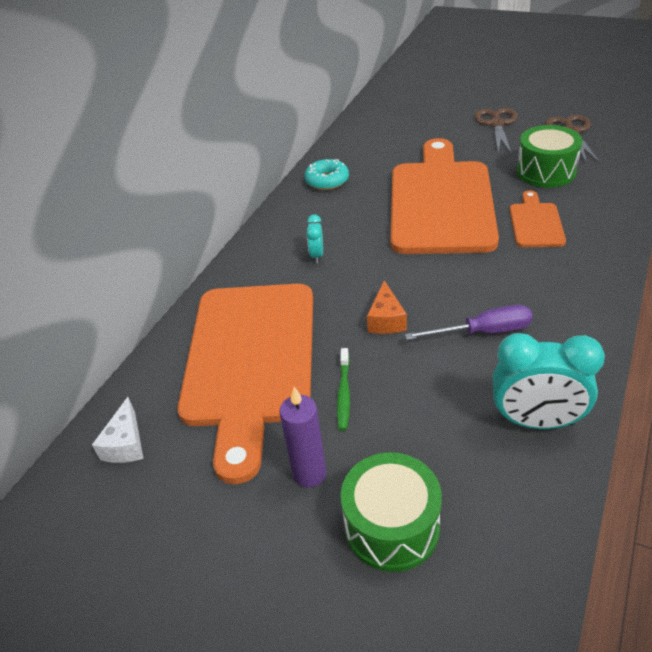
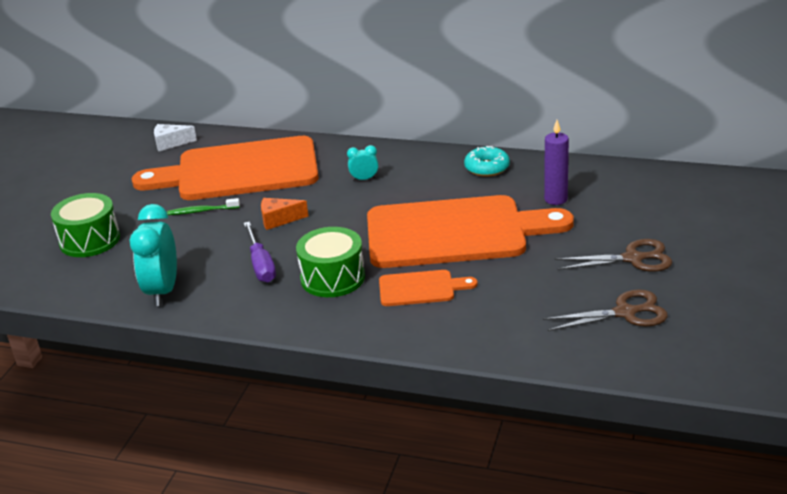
camera: 80 degrees right, 10 degrees down
purple candle [279,387,326,488] -> purple candle moved to [544,120,569,205]
green drum [516,125,583,188] -> green drum moved to [296,227,365,297]

